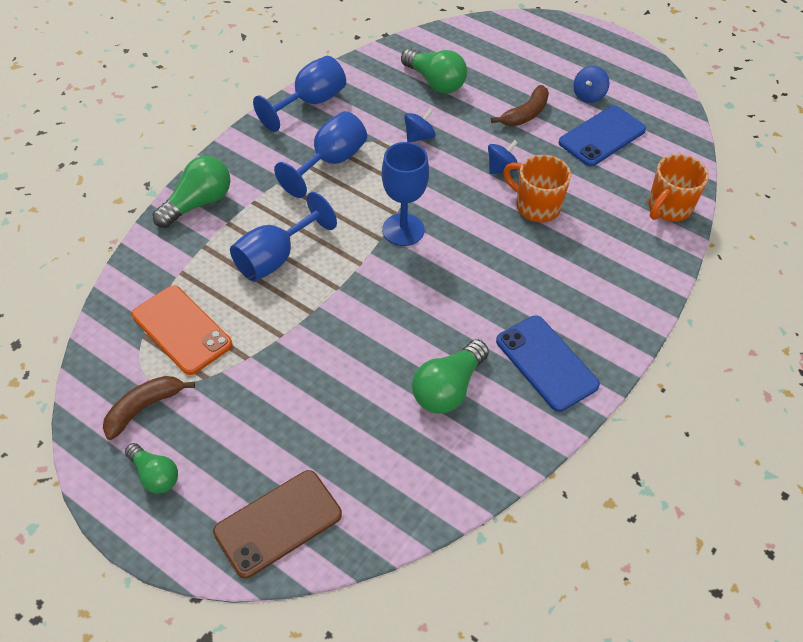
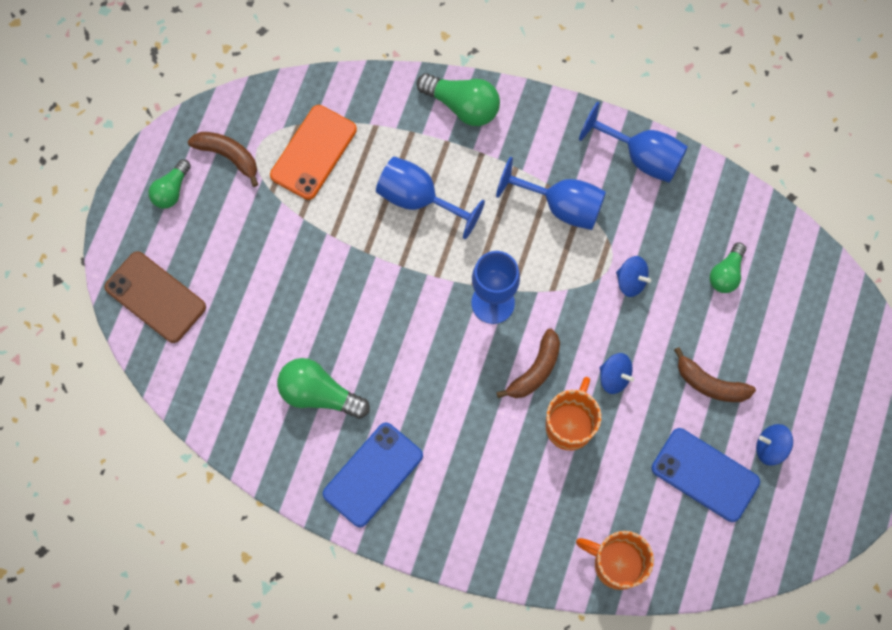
camera: 75 degrees right, 20 degrees up
green light bulb [401,48,467,93] -> green light bulb [710,242,746,293], size x0.64
none -> brown banana [496,329,560,398]

